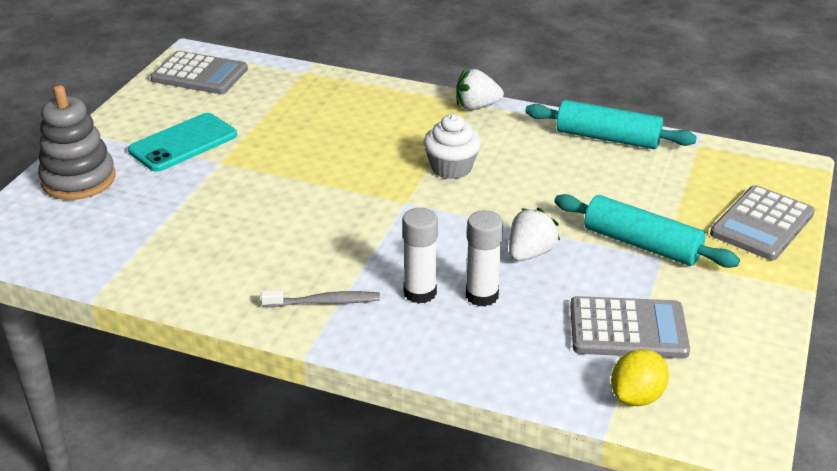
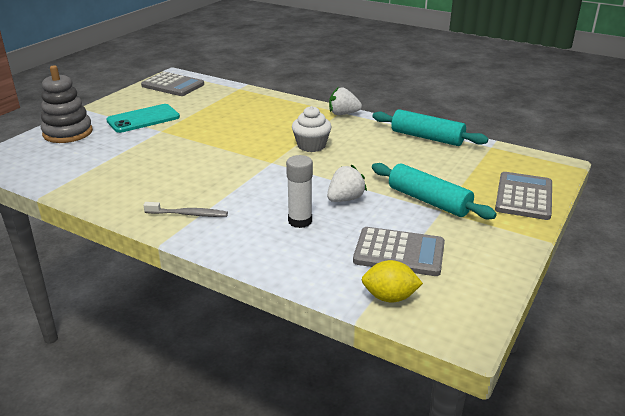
camera: 10 degrees right, 5 degrees down
white glue stick [402,208,438,304] -> none
yellow lemon [611,349,669,406] -> yellow lemon turned 45 degrees clockwise [362,260,423,302]
grey calculator [710,185,815,260] -> grey calculator turned 150 degrees clockwise [495,172,552,220]

